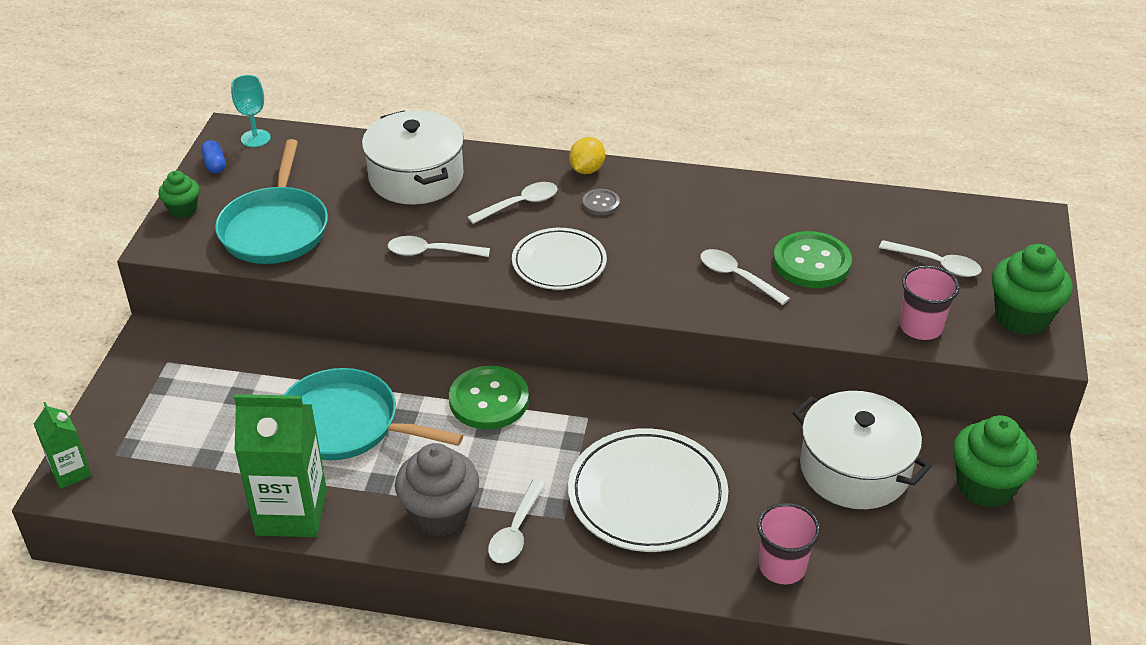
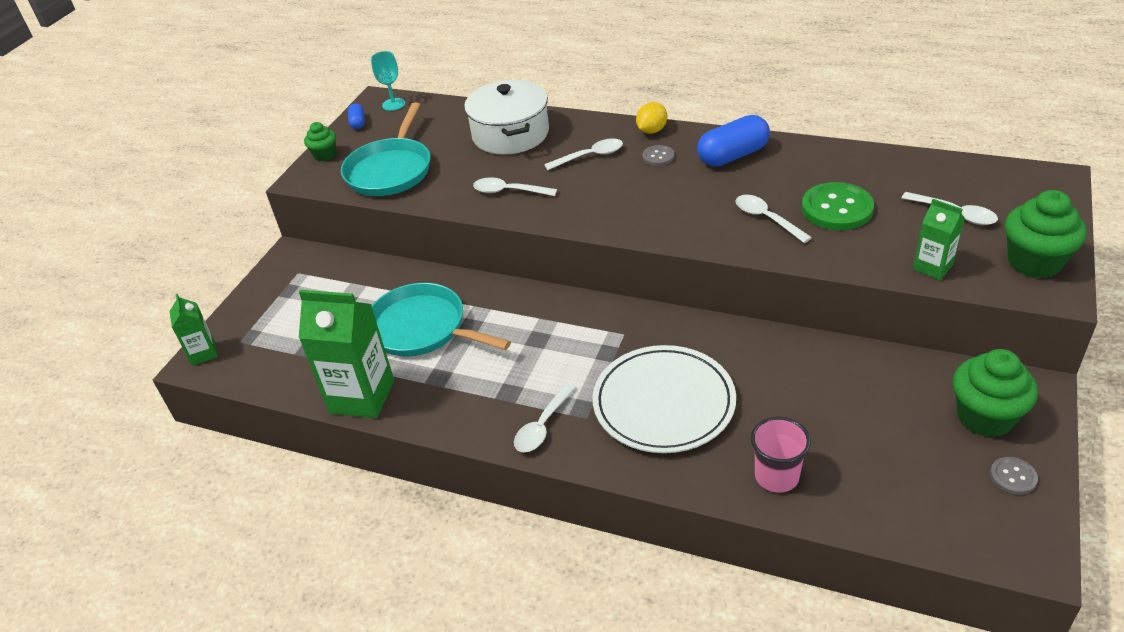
camera: 15 degrees right, 0 degrees up
grey cupcake [395,443,479,537] -> none
green button [449,366,529,429] -> none
white plate [512,228,607,290] -> none
white pot [793,391,931,509] -> none
pink cup [900,265,960,340] -> green carton [913,199,965,280]
none -> blue capsule [697,115,770,167]
none -> grey button [990,457,1038,495]

